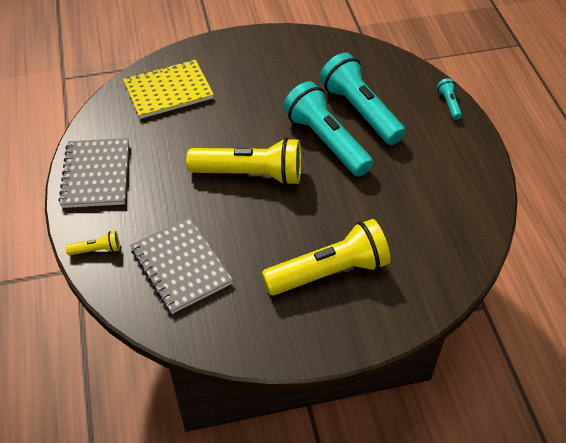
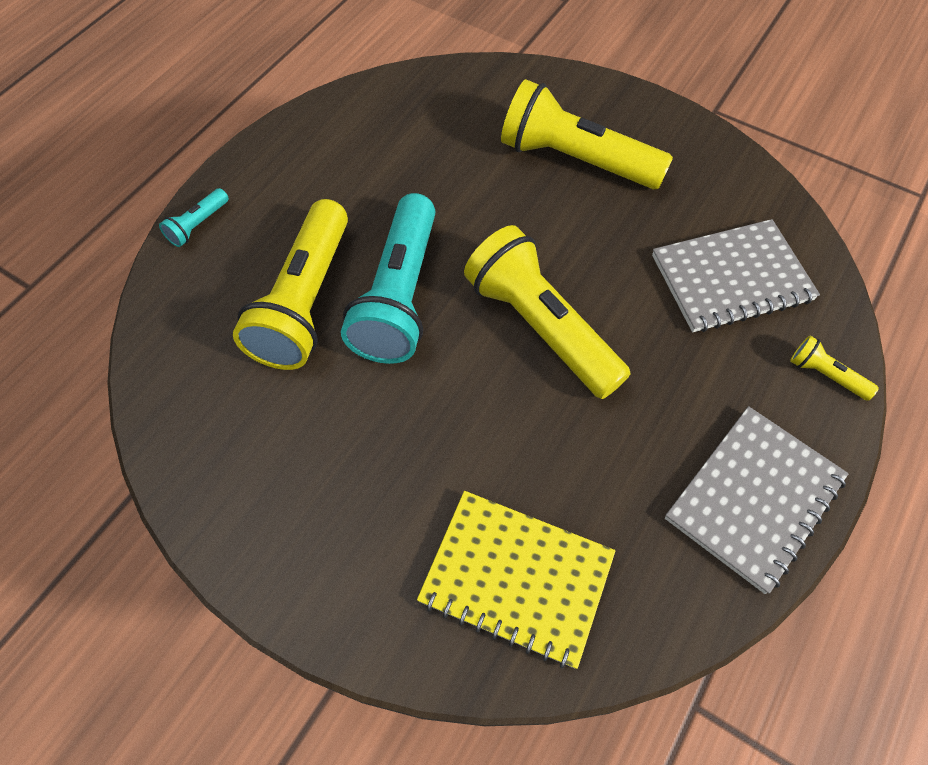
camera: 135 degrees left, 10 degrees up
grey notebook [130,217,233,314] -> grey notebook turned 60 degrees clockwise [652,219,820,332]
turquoise flashlight [320,53,406,145] -> yellow flashlight [233,199,348,370]

